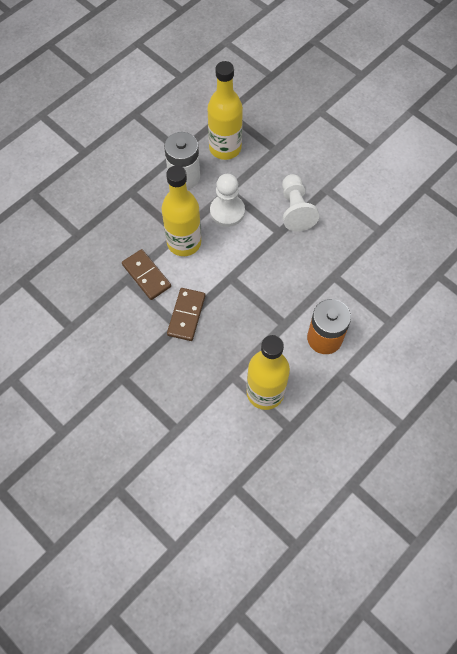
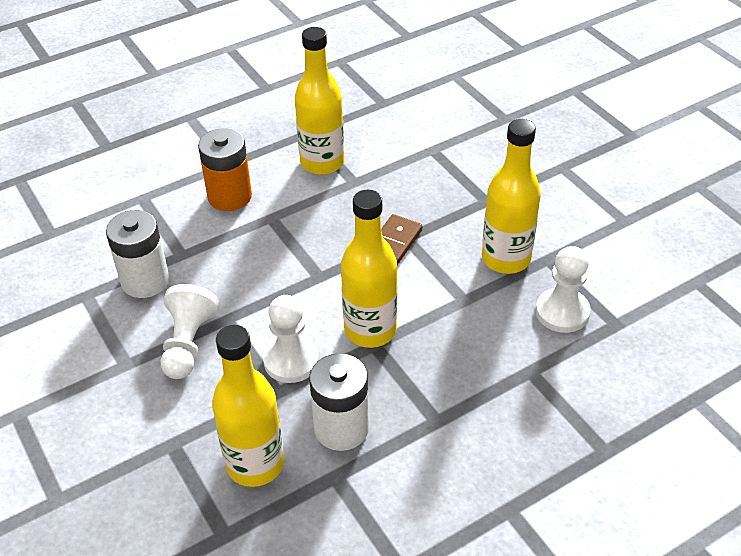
camera: 165 degrees left, 20 degrees down
brown domino [122,249,171,300] -> none
none -> white battery [106,210,169,298]
none -> yellow bottle [482,119,541,274]
none -> white pawn [536,246,591,333]

